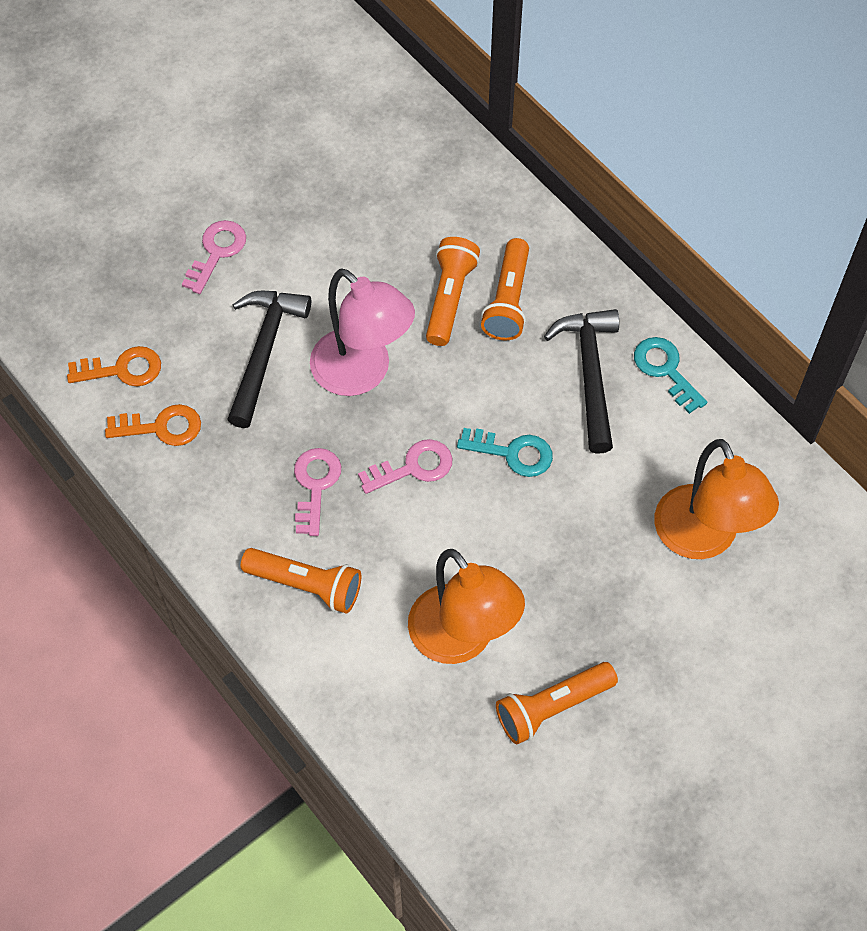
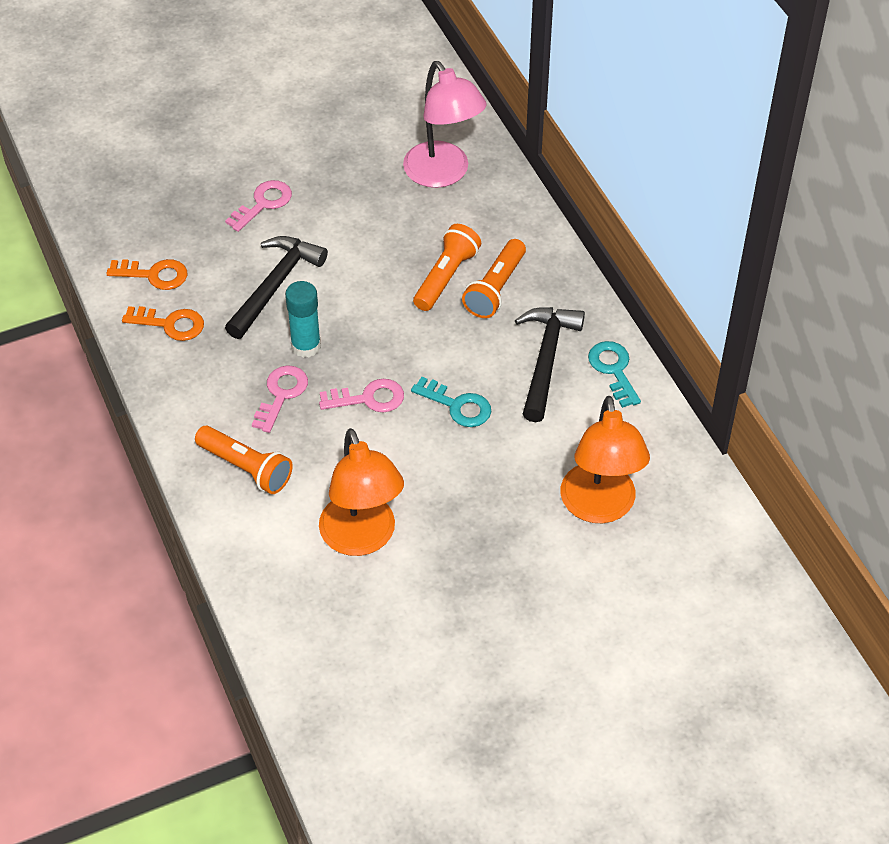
camera: 15 degrees right, 10 degrees down
pink lamp [310,268,415,396] -> pink lamp moved to [403,61,487,188]
orange flashlight [496,662,618,745] -> none
none -> turquoise glue stick [285,281,321,358]

